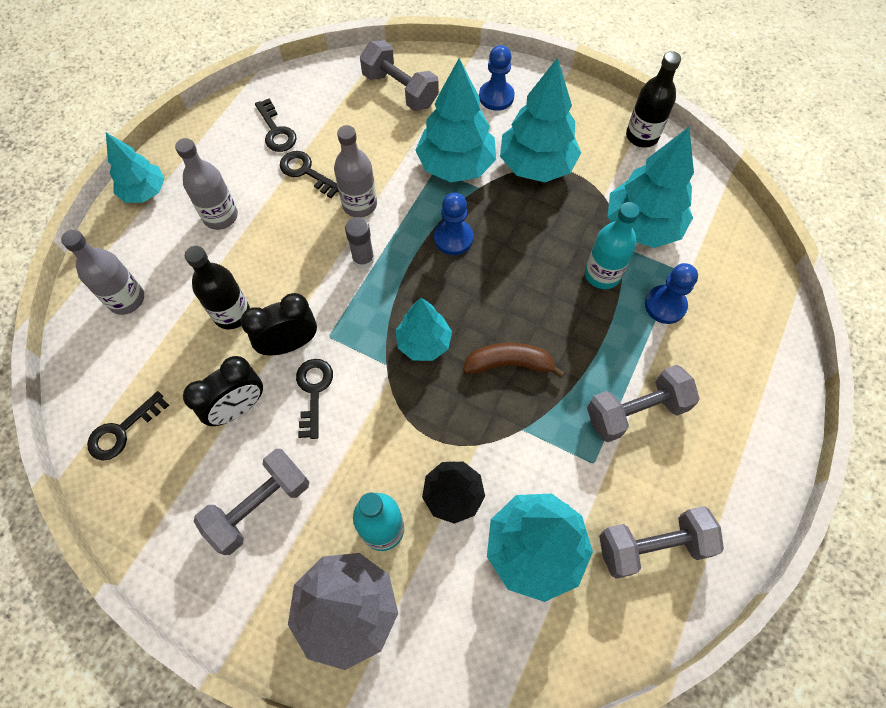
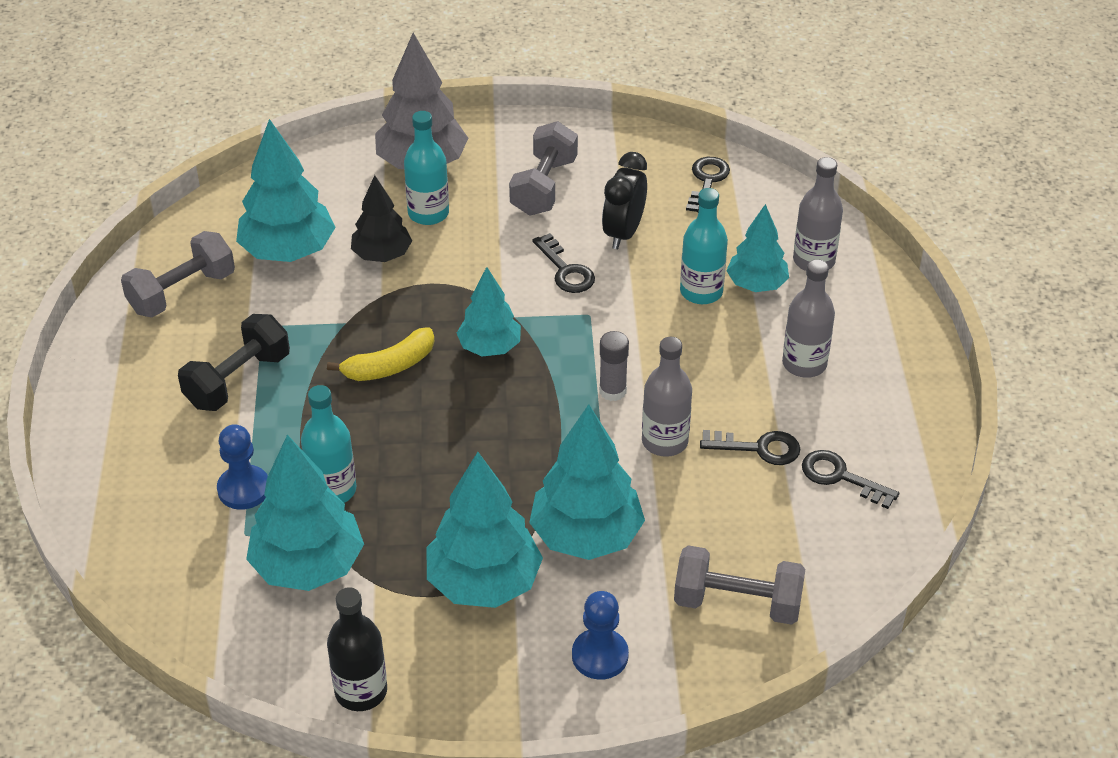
camera: 150 degrees right, 20 degrees down
turquoise tree [106,133,165,203] -> turquoise tree moved to [726,204,789,292]
black bottle [185,246,250,329] -> turquoise bottle [680,188,728,304]
black clock [241,293,317,355] -> none
blue pawn [434,193,473,255] -> none
brown banana [463,343,565,378] -> yellow banana [327,327,434,381]
grey dumbbell [587,365,700,442] -> black dumbbell [178,314,290,411]

